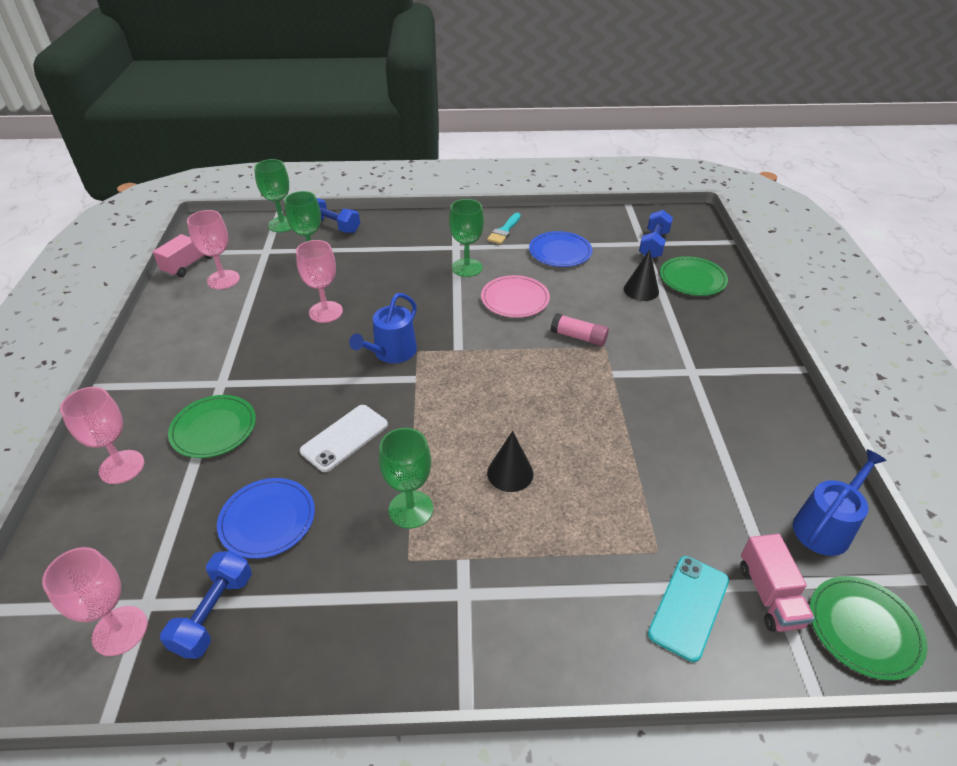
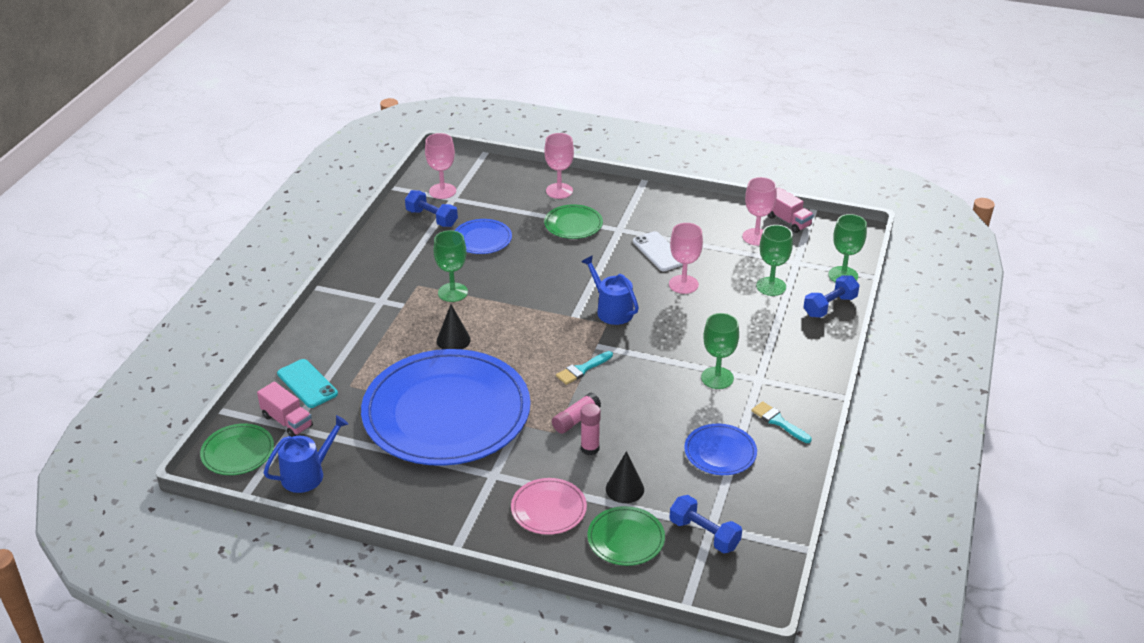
camera: 110 degrees right, 5 degrees down
white phone [300,405,388,472] -> white phone moved to [633,231,683,271]
pink plate [481,275,550,318] -> pink plate moved to [511,478,587,535]
pink truck [740,534,815,632] -> pink truck turned 150 degrees counterclockwise [257,381,313,437]
blue watering can [793,449,887,556] -> blue watering can turned 105 degrees counterclockwise [264,415,348,493]
none -> blue plate [361,349,530,466]
none -> turquoise brush [556,351,613,385]
none -> pink glue stick [581,404,601,455]

